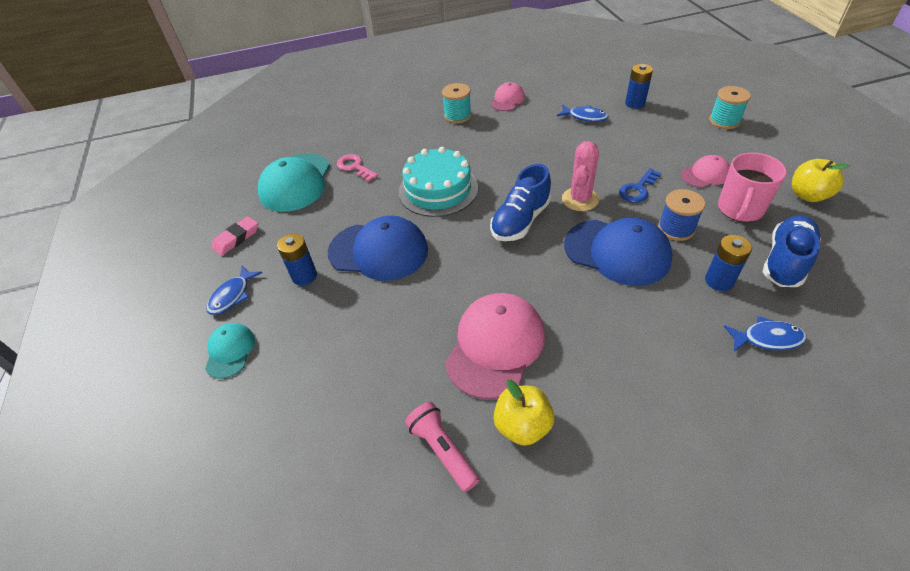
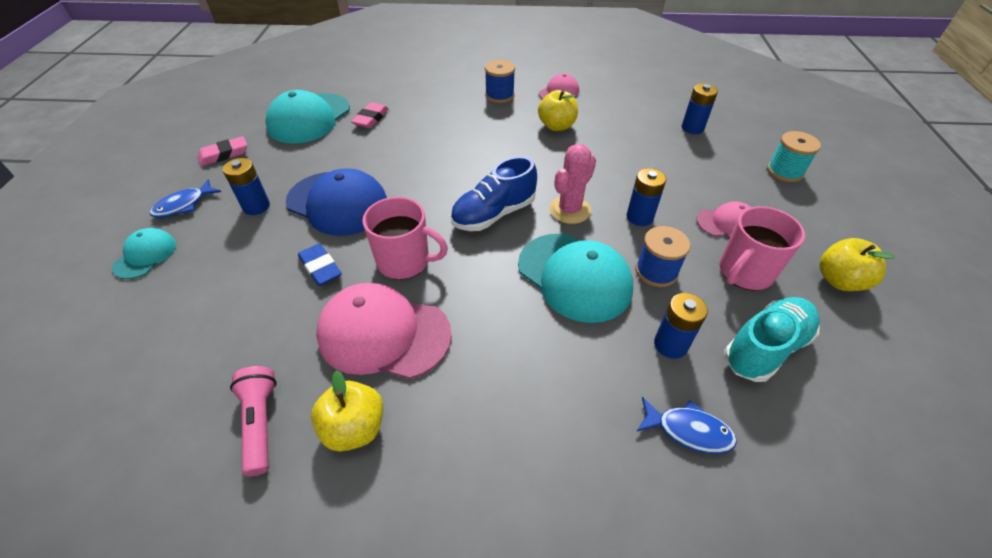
camera: 15 degrees right, 0 degrees up
pink key [337,154,378,182] -> pink eraser [351,102,389,128]
turquoise cake [398,147,478,217] -> none
turquoise spool [442,83,471,123] -> blue spool [485,60,515,103]
pink cap [445,293,545,399] -> pink cap turned 120 degrees counterclockwise [316,283,452,379]
blue fish [557,105,609,122] -> none
blue cap [564,218,673,286] -> turquoise cap [518,234,633,323]
blue key [619,168,662,203] -> blue battery [627,168,666,226]
blue shoe [763,215,821,287] -> turquoise shoe [724,297,820,382]
none -> blue eraser [298,243,342,286]
none -> pink mug [362,197,448,280]
none -> yellow apple [538,90,578,131]

